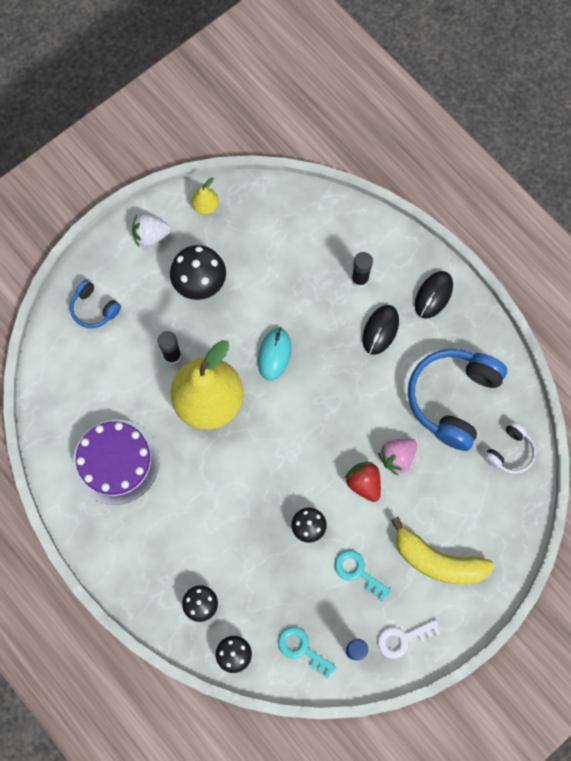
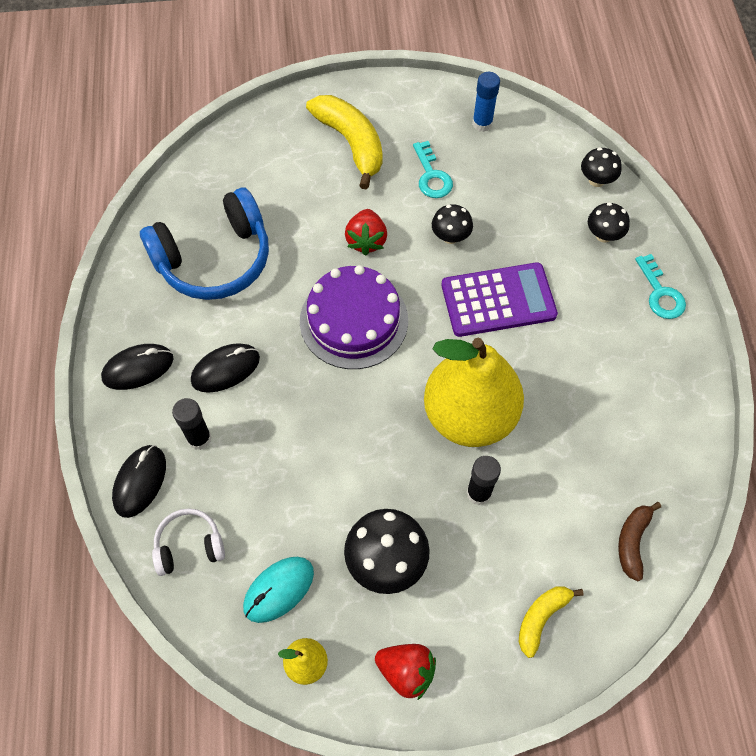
camera: 145 degrees left, 10 degrees down
blue headphones [70,280,121,328] -> yellow banana [518,587,584,658]
purple cake [73,420,159,505] -> purple cake moved to [300,265,408,369]
white strawberry [132,214,171,247] -> red strawberry [375,644,436,700]
turquoise mouse [258,328,291,381] -> turquoise mouse moved to [243,557,314,623]
turquoise key [278,627,336,679] -> turquoise key moved to [635,254,686,319]
pink strawberry [378,438,417,475] -> none
white key [378,620,441,659] -> none
white headphones [484,422,536,474] -> white headphones moved to [152,508,225,576]
none -> black mouse [112,445,166,518]
none -> purple calculator [441,262,558,337]
none -> brown banana [618,502,661,581]

